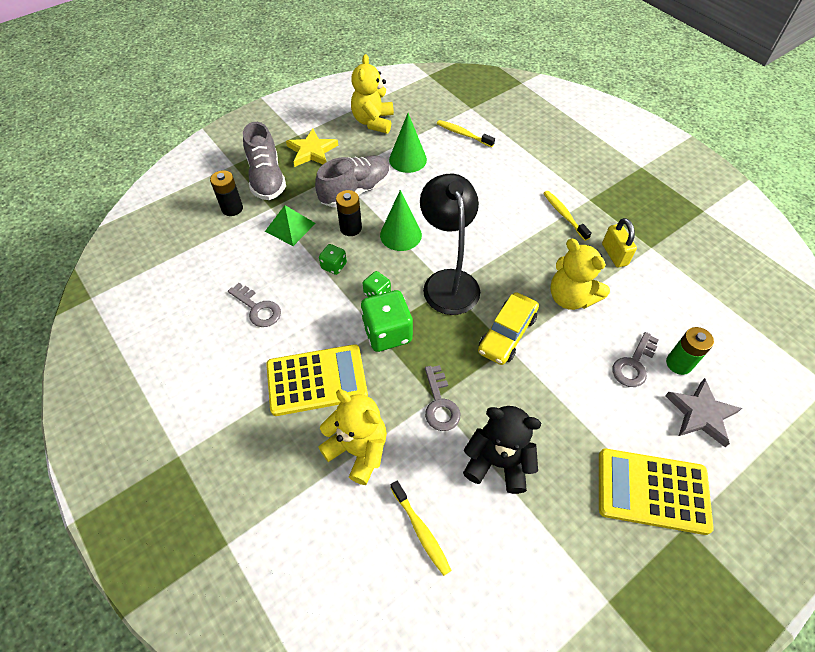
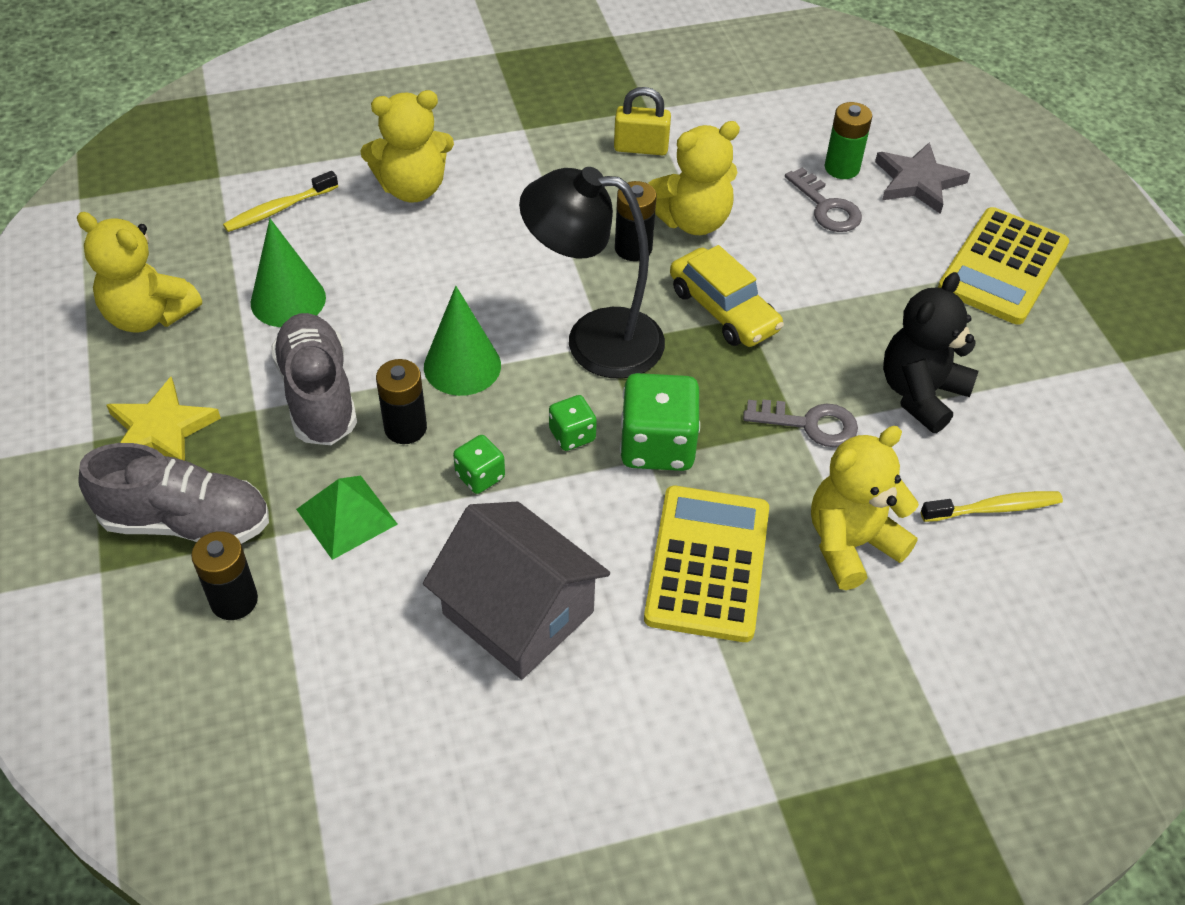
camera: 70 degrees left, 5 degrees down
grey key [228,283,281,327] -> grey house [423,502,610,680]
yellow toothbrush [543,191,592,241] -> none
none -> yellow teddy bear [360,90,454,203]
none -> black battery [615,181,656,261]

